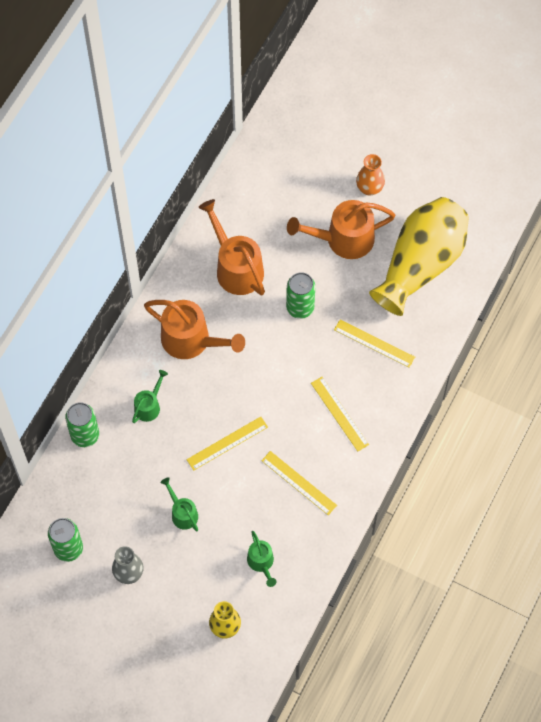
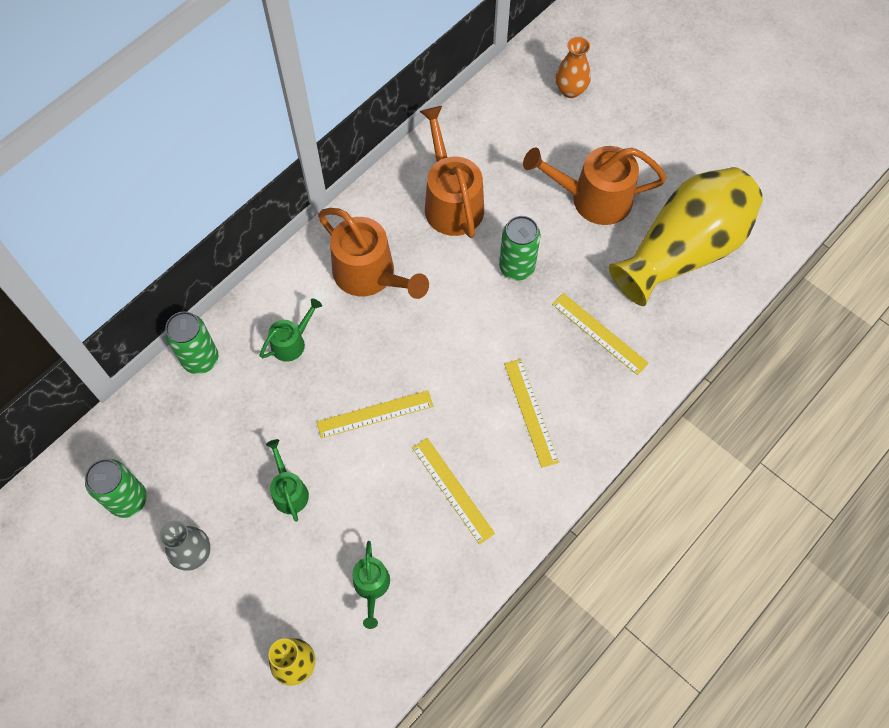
camera: 15 degrees right, 0 degrees up
orange vase [356,154,385,196] -> orange vase moved to [555,37,591,98]

